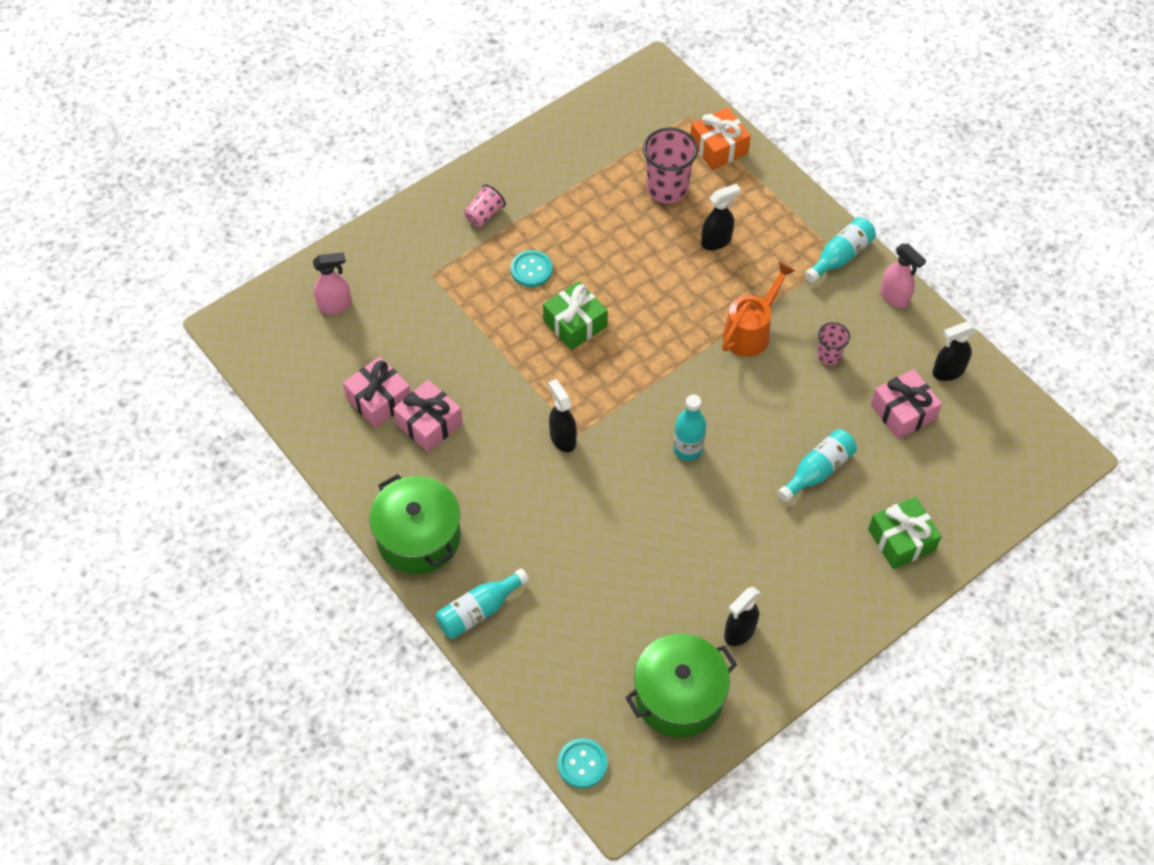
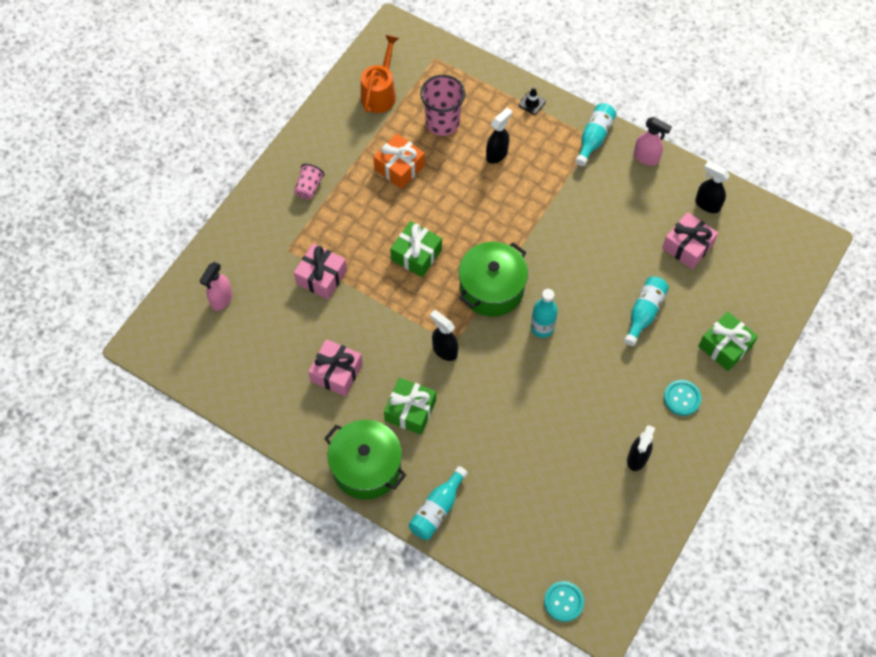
camera: 20 degrees left, 5 degrees up
pink spray bottle [313,252,352,314] -> pink spray bottle turned 150 degrees clockwise [200,262,232,311]
pink gift [343,357,411,428] -> pink gift moved to [294,243,347,299]
turquoise button [510,250,552,287] -> turquoise button moved to [664,380,702,416]
green pot [625,634,737,737] -> green pot moved to [459,242,528,317]
orange gift [690,107,751,170] -> orange gift moved to [374,134,425,189]
orange watering can [722,262,795,357] -> orange watering can moved to [361,35,399,113]
pink cup [817,322,850,365] -> none
black spray bottle [932,321,977,381] -> black spray bottle turned 75 degrees clockwise [695,161,730,213]
none -> green gift [384,378,436,435]
none -> black traffic cone [519,87,546,115]

